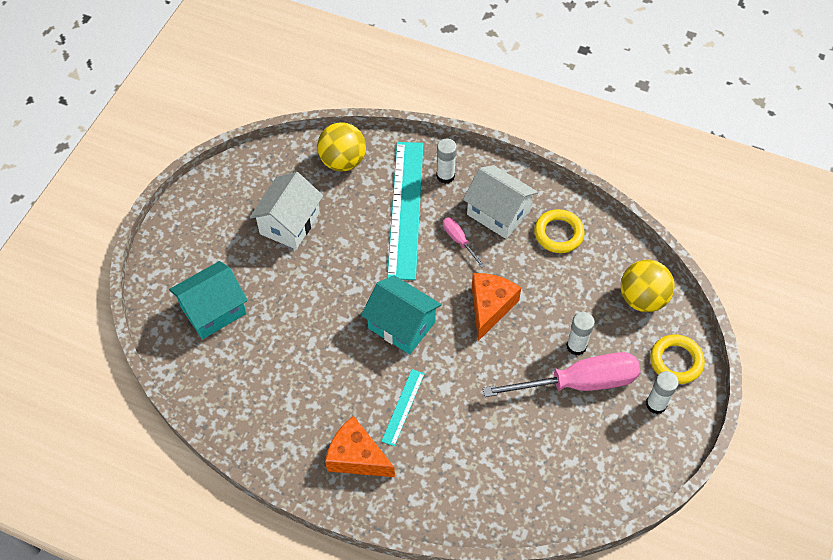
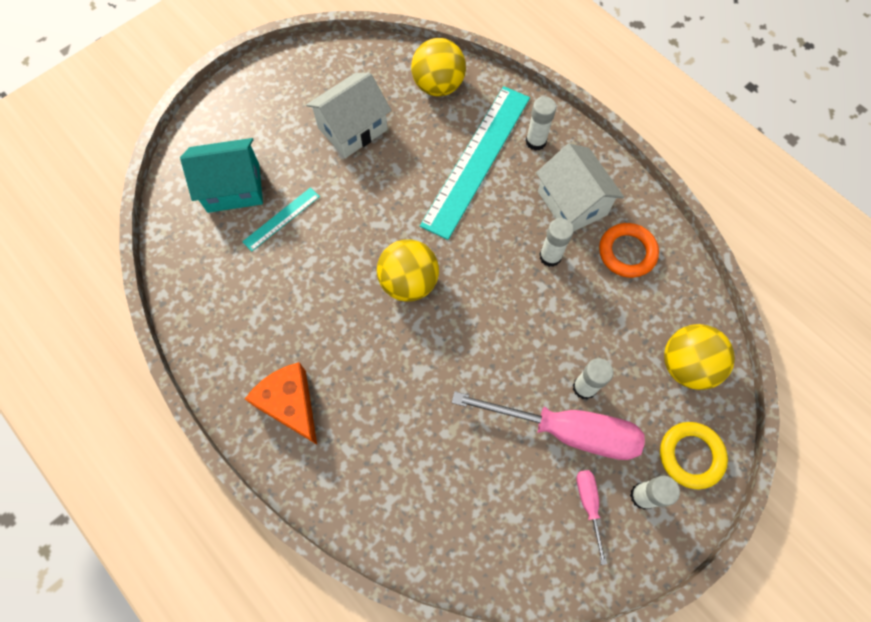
camera: 25 degrees right, 10 degrees up
turquoise house [361,275,442,354] -> yellow ball [377,239,439,302]
turquoise ruler [381,369,425,446] -> turquoise ruler moved to [242,187,320,251]
pink screwdriver [443,217,485,268] -> pink screwdriver moved to [577,470,607,565]
orange cheese [472,273,521,341] -> none
yellow ring [534,209,585,253] -> orange ring [599,223,659,278]
none -> white glue stick [539,218,574,267]

